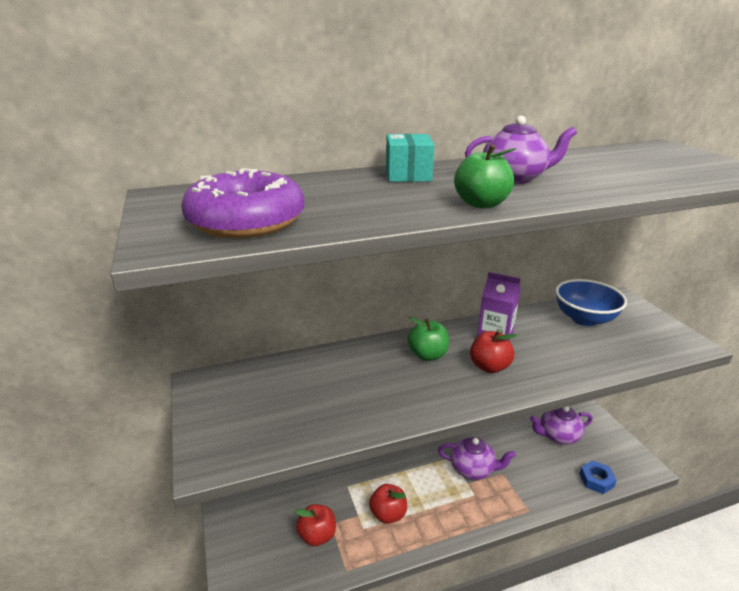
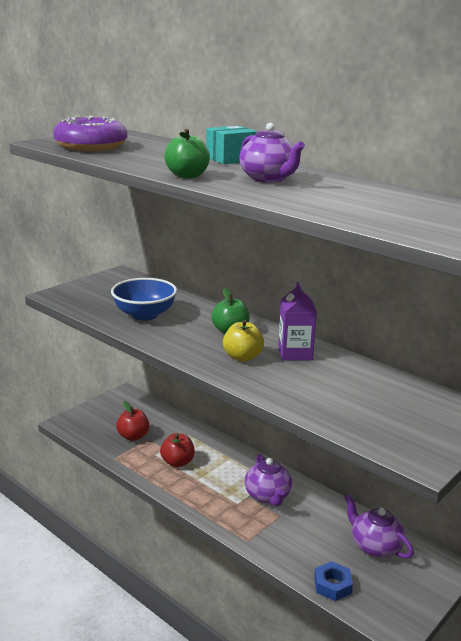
camera: 60 degrees right, 5 degrees down
red apple [470,330,517,373] -> yellow apple [223,320,264,362]
blue bowl [555,279,627,326] -> blue bowl moved to [111,278,177,321]

